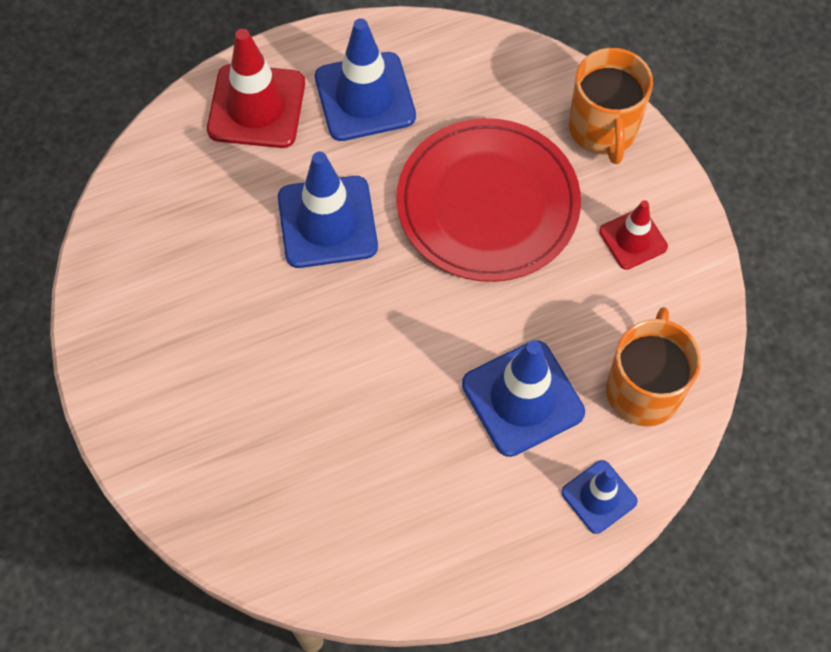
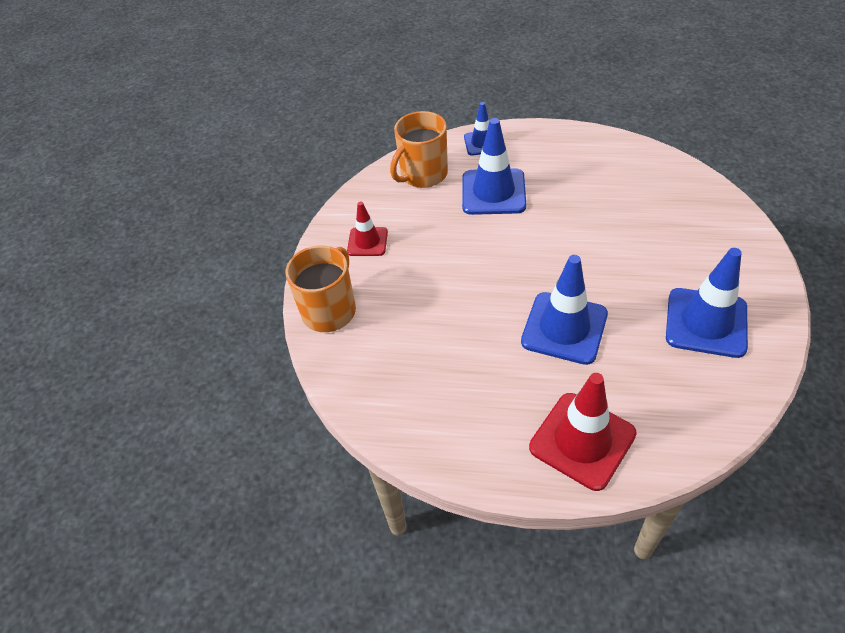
camera: 145 degrees left, 15 degrees down
blue traffic cone [315,18,416,141] -> blue traffic cone moved to [666,248,748,358]
red plate [397,118,581,282] -> none

